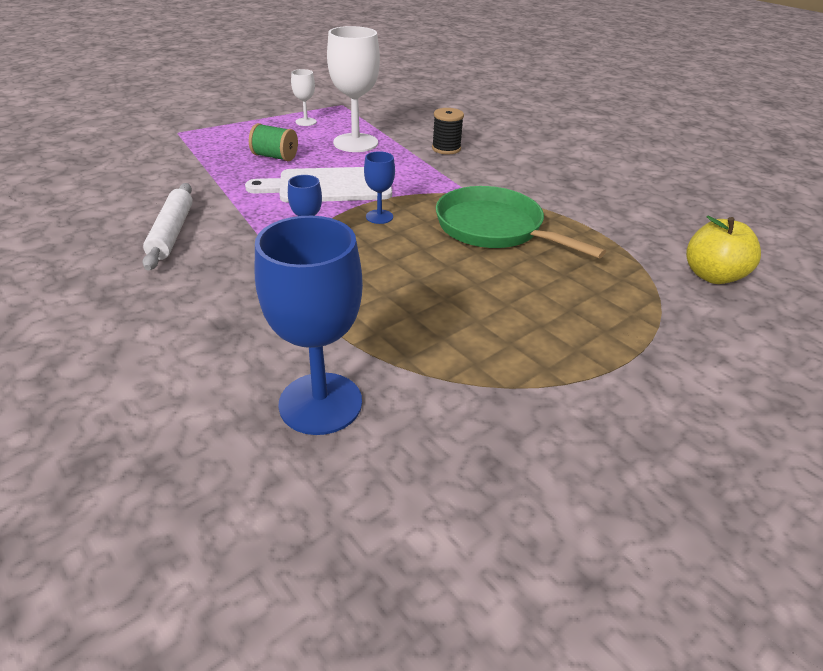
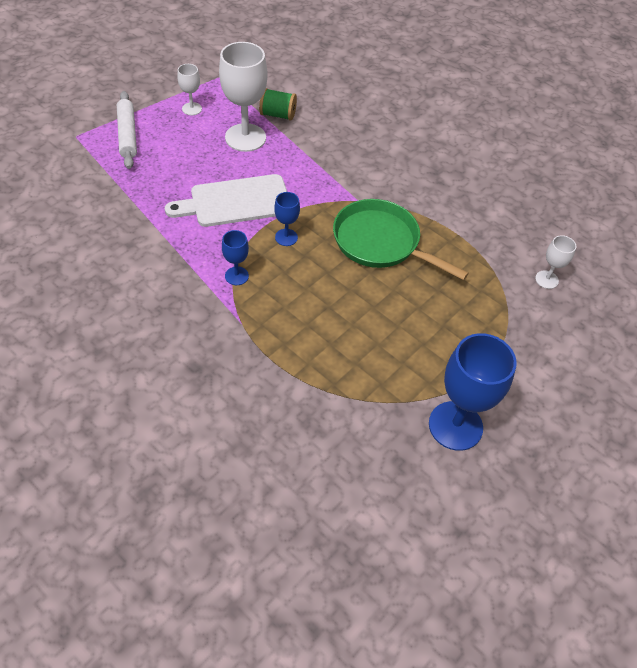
camera: 10 degrees left, 15 degrees up
white rolling pin [142,183,193,270] -> white rolling pin moved to [117,91,137,169]
green spool [249,123,298,161] -> green spool moved to [259,88,297,121]
blue goblet [255,216,363,435] -> blue goblet moved to [429,333,517,451]
black spool [432,108,464,155] -> none
yellow apple [686,216,761,284] -> white goblet [535,235,576,289]

